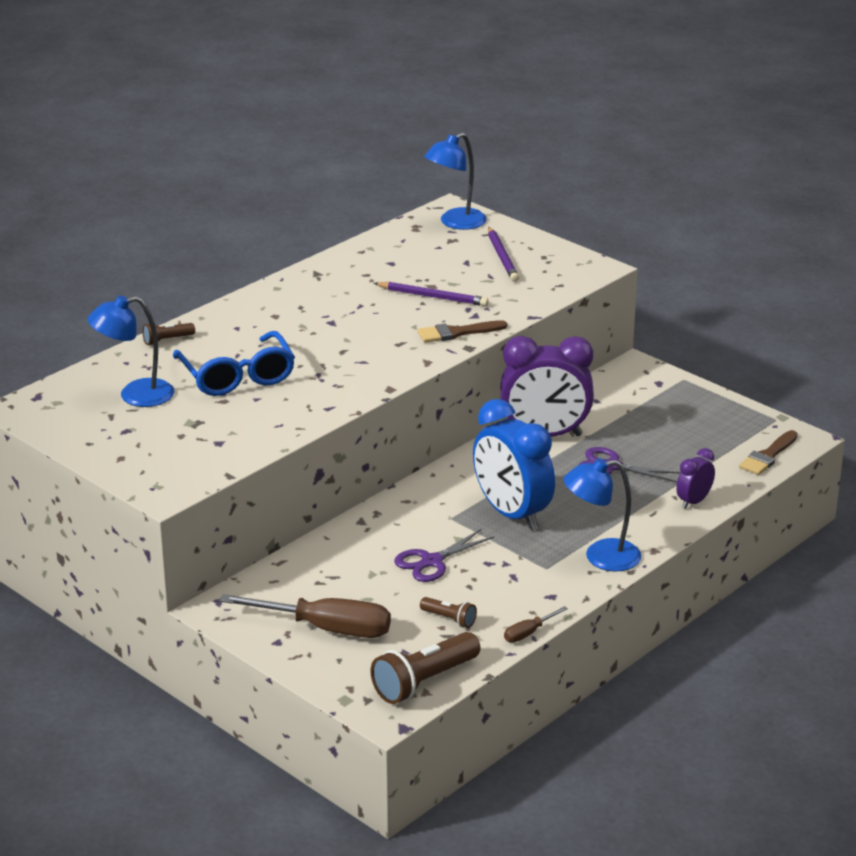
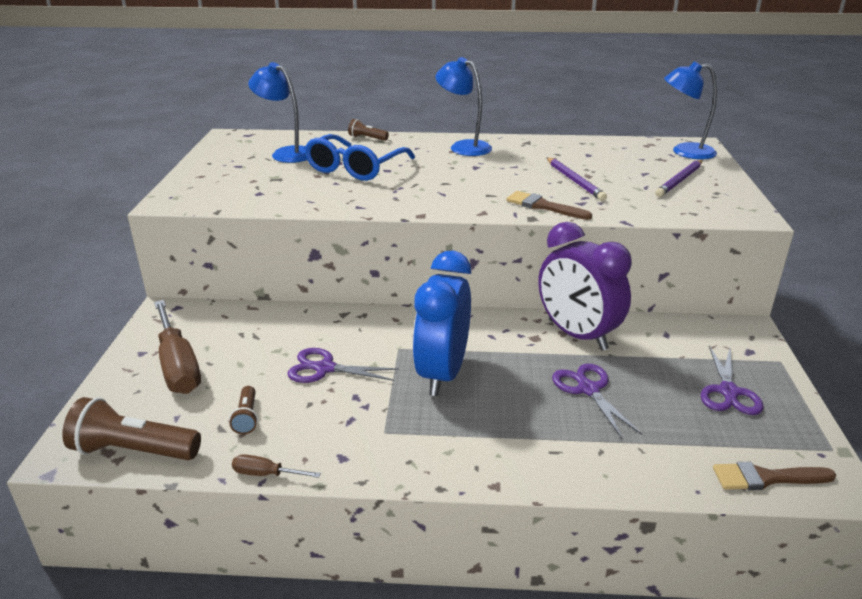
camera: 50 degrees right, 0 degrees up
blue lamp [564,458,641,571] -> blue lamp moved to [435,57,492,156]
purple clock [676,448,715,509] -> none
none -> purple scissors [700,346,764,415]

